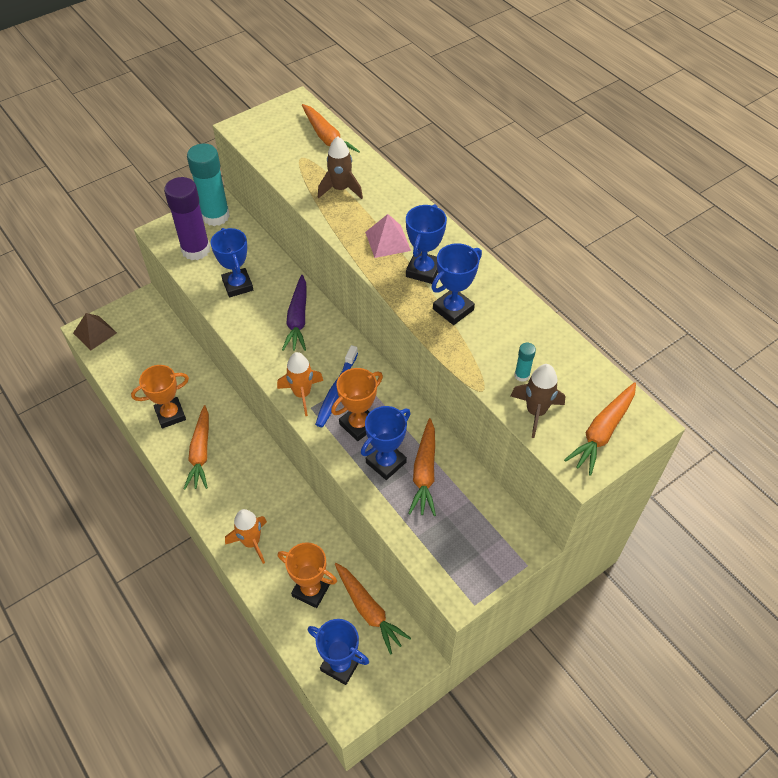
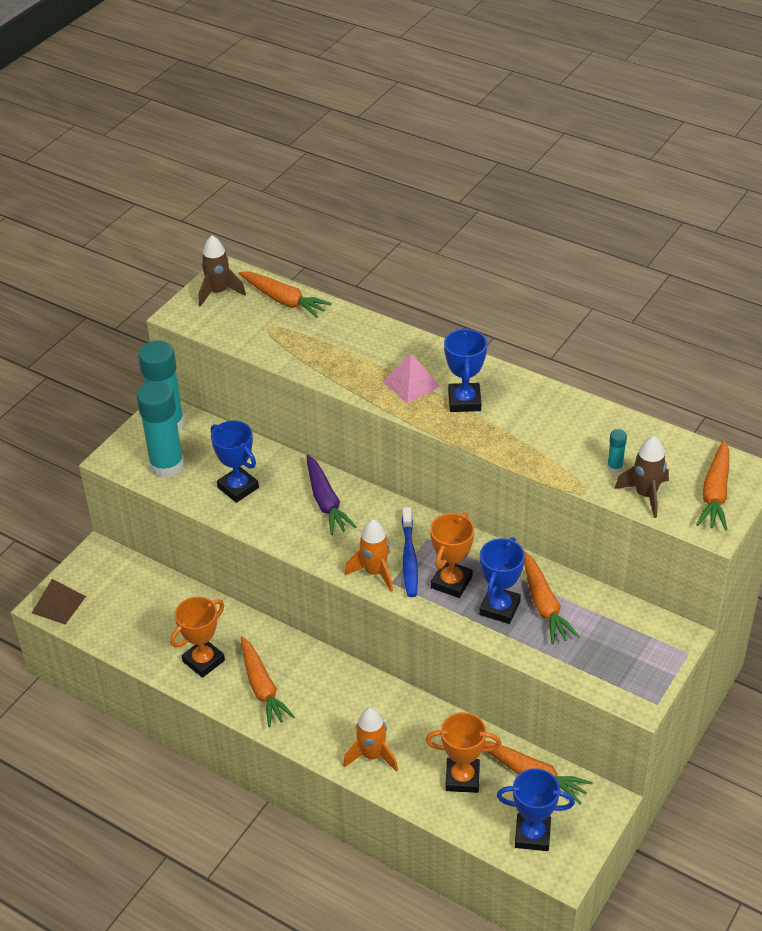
camera: 20 degrees left, 10 degrees down
purple glue stick [164,177,210,260] -> turquoise glue stick [136,381,184,478]
brown rocket [318,136,363,199] -> brown rocket moved to [199,235,246,307]
blue trophy [431,243,482,325] -> none

